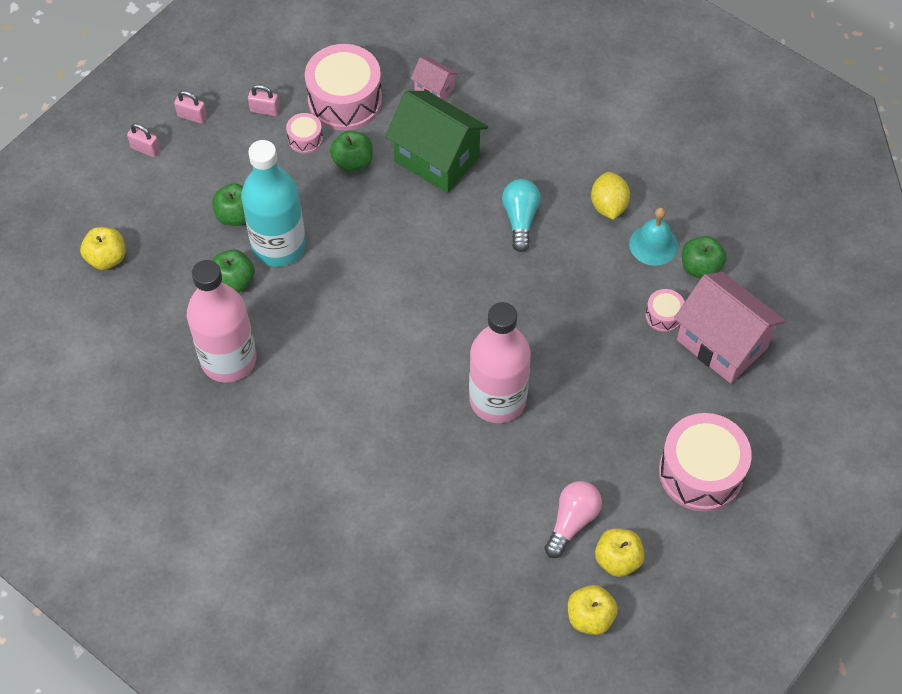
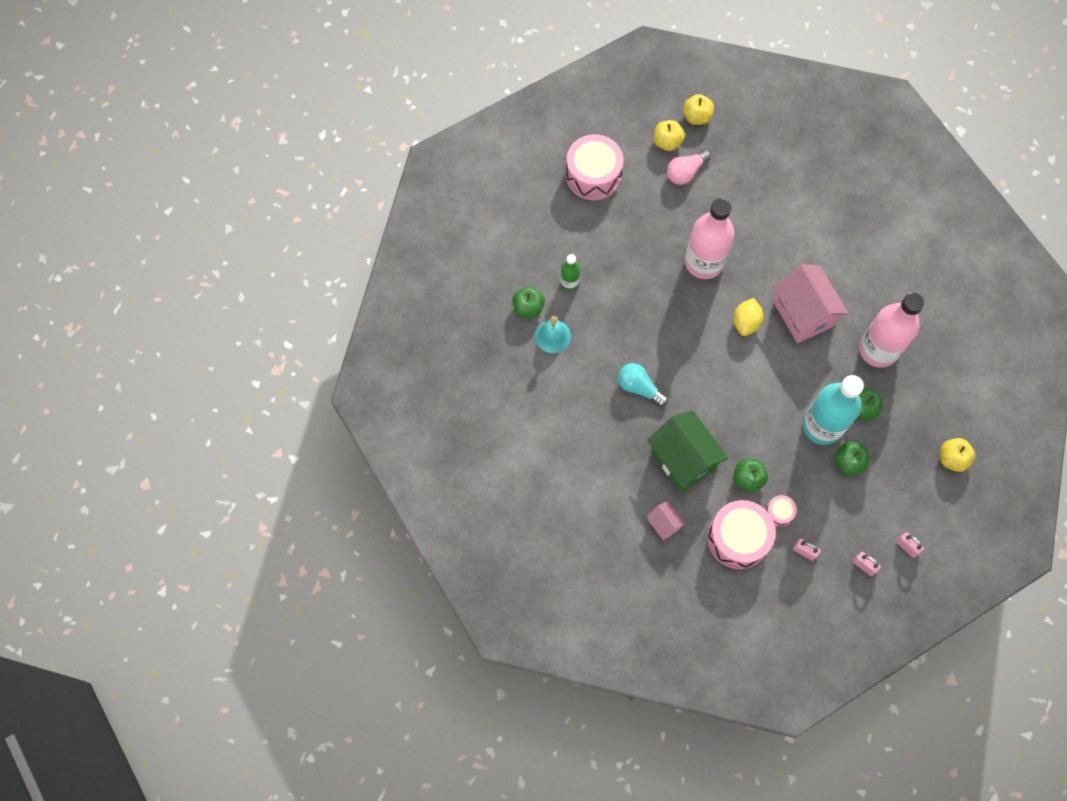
camera: 160 degrees left, 10 degrees up
turquoise light bulb [502,179,541,252] -> turquoise light bulb turned 105 degrees clockwise [618,363,668,407]
yellow lemon [591,172,630,220] -> yellow lemon moved to [733,298,763,336]
pink drum [645,289,685,332] -> green bottle [560,254,580,291]
pink house [674,272,785,383] -> pink house moved to [773,264,849,343]

